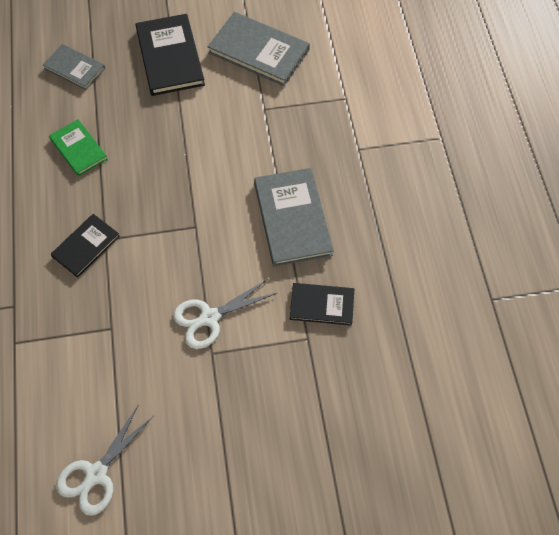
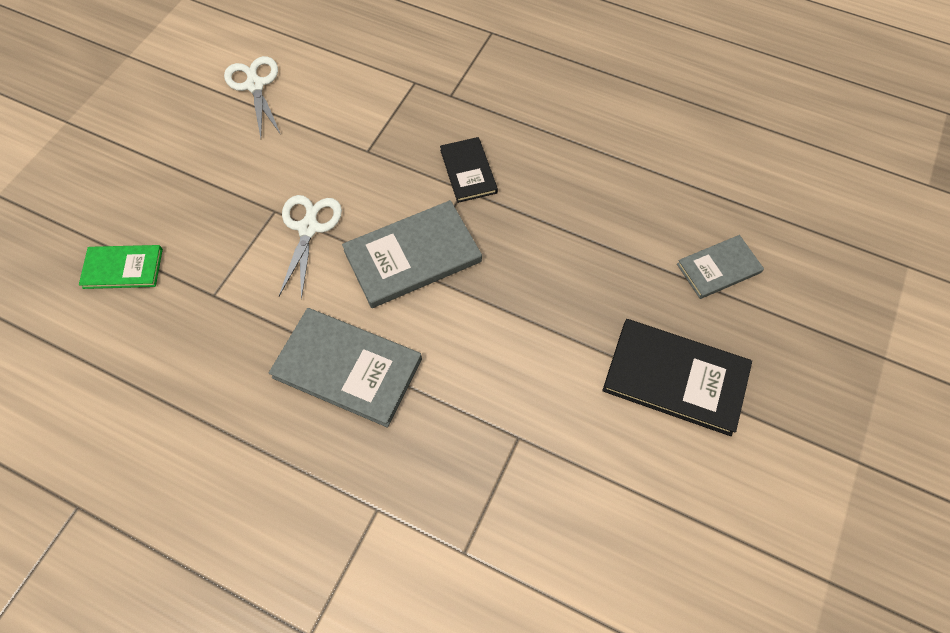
camera: 125 degrees right, 0 degrees up
green book [49,119,108,176] -> green book moved to [79,245,163,289]
grey book [208,12,310,86] -> grey book moved to [342,200,482,308]
black book [290,283,354,325] -> none

